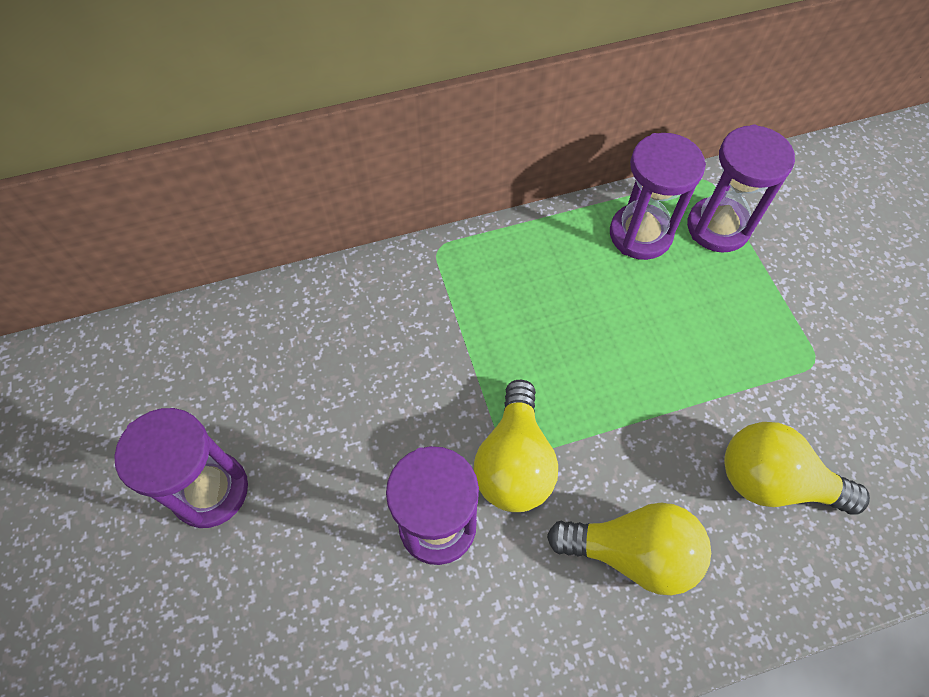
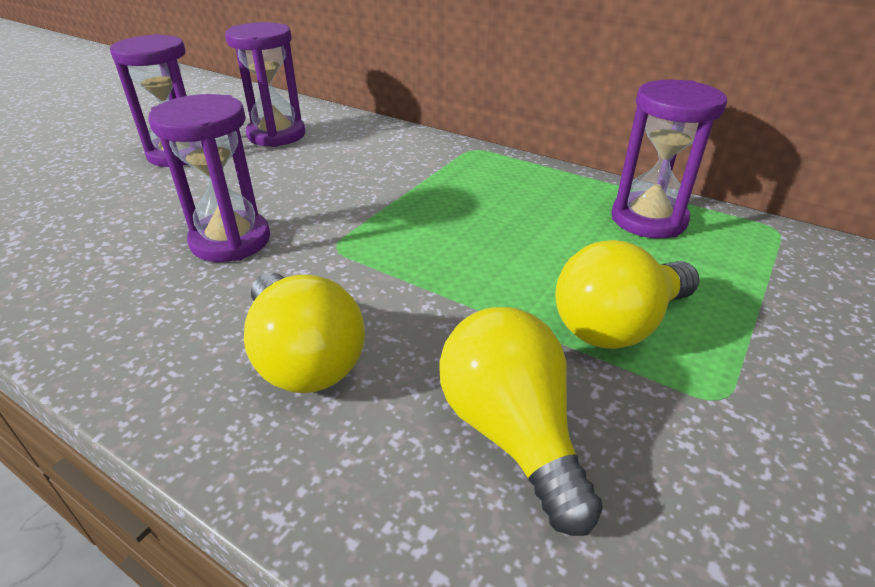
camera: 50 degrees right, 25 degrees down
yellow light bulb [474,380,558,512] -> yellow light bulb moved to [555,240,699,349]
purple hourglass [687,125,795,252] -> purple hourglass moved to [225,22,305,147]

